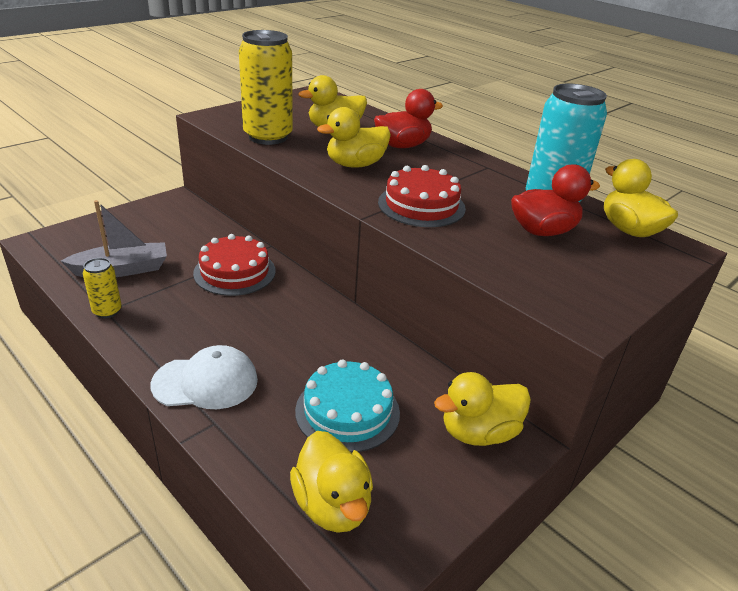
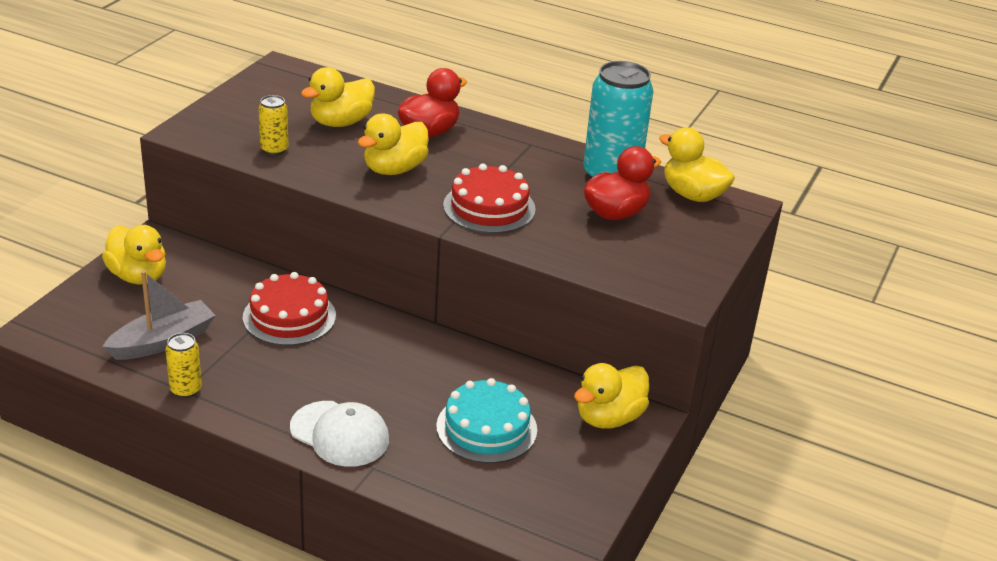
camera: 20 degrees left, 0 degrees up
white cap [151,345,258,409] -> white cap turned 60 degrees clockwise [290,401,389,467]
yellow can [239,30,293,145] -> yellow can [258,95,288,156], size x0.48
yellow duck [290,431,373,533] -> yellow duck moved to [102,225,166,284]

